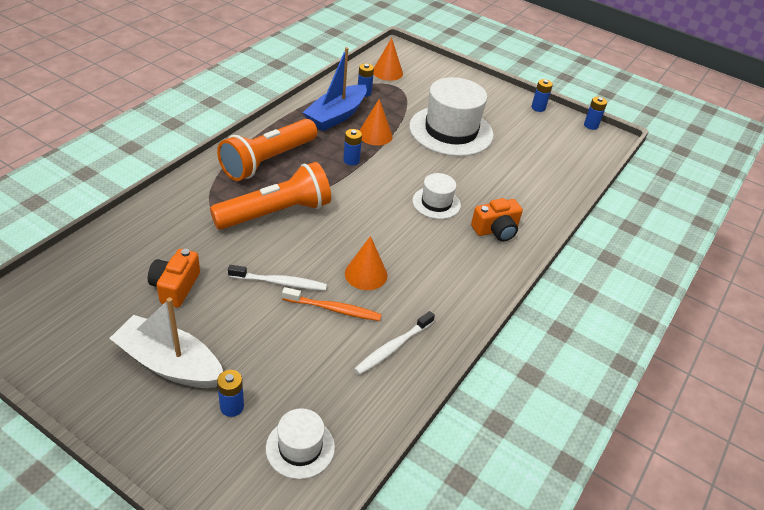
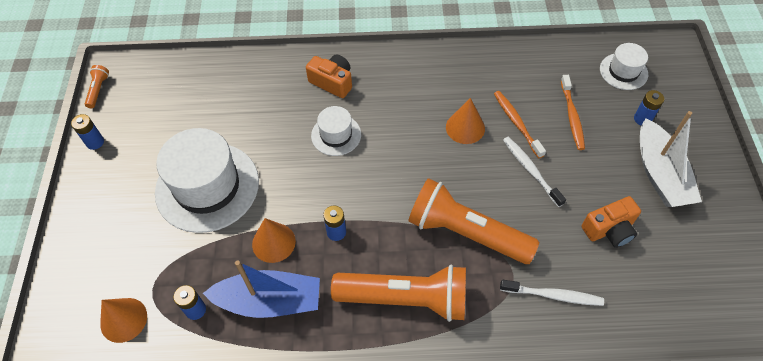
camera: 120 degrees left, 15 degrees up
white toothbrush [354,311,435,375] -> white toothbrush moved to [500,280,604,306]
blue battery [584,97,607,130] -> orange flashlight [85,65,109,108]
none -> orange toothbrush [561,75,585,150]

